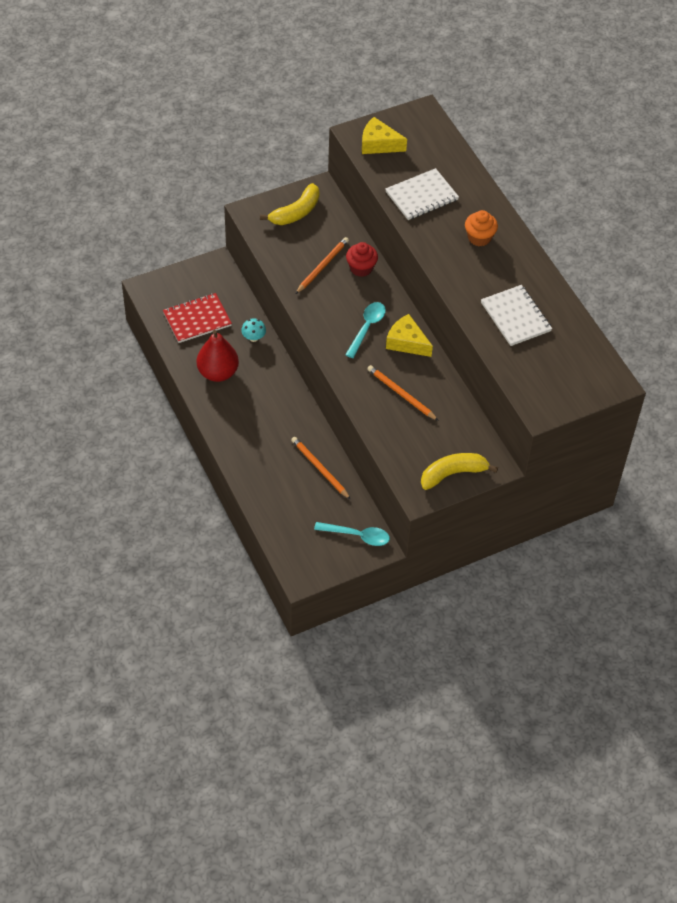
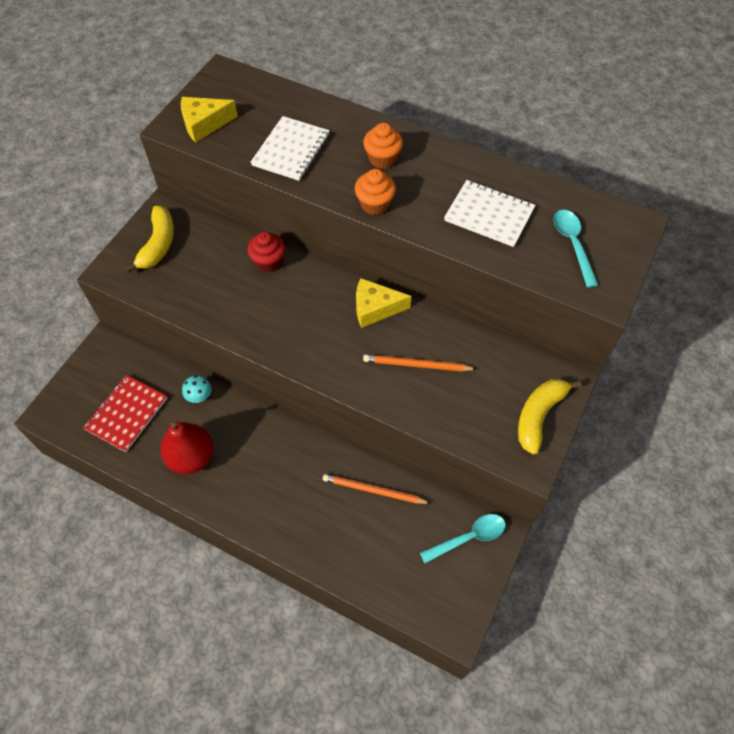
camera: 35 degrees left, 5 degrees up
orange pencil [296,237,349,294] -> none
turquoise spoon [345,302,386,358] -> turquoise spoon moved to [554,210,598,287]
none -> orange cupcake [355,169,396,215]

